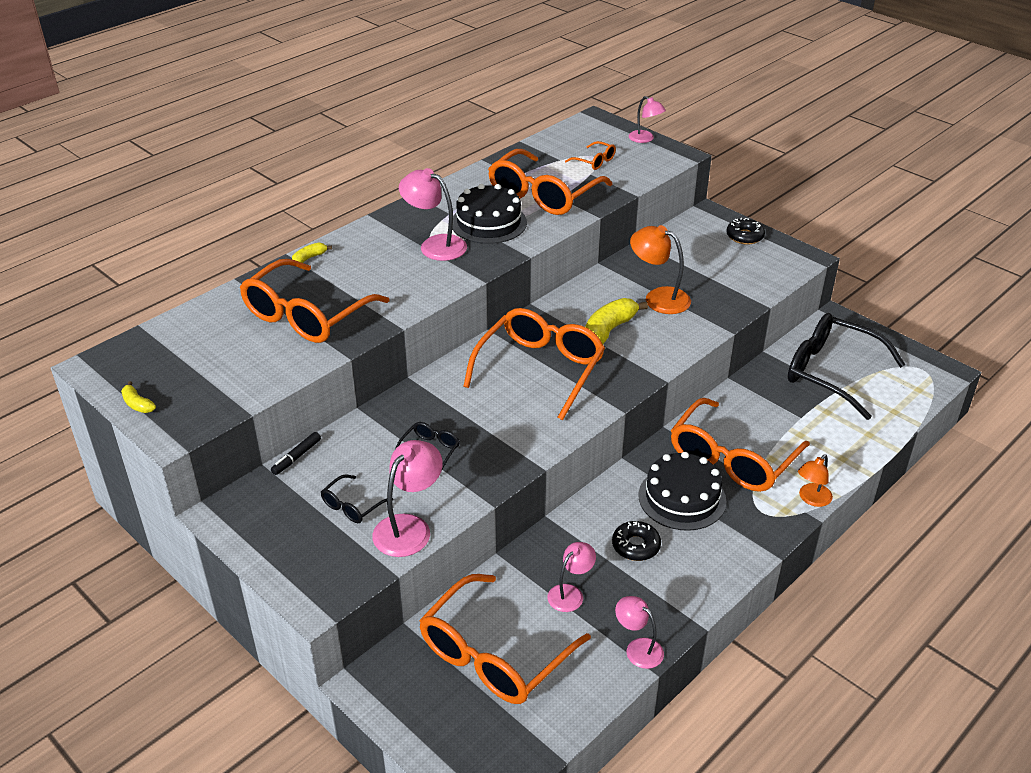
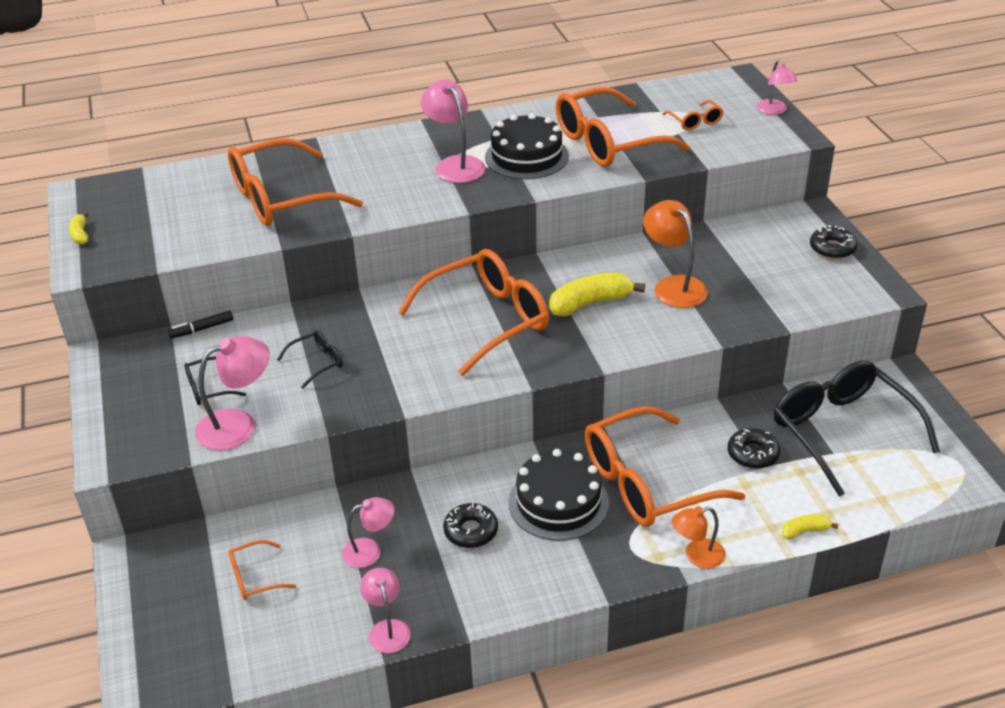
camera: 30 degrees right, 0 degrees up
yellow banana [292,243,332,263] -> yellow banana moved to [782,514,839,539]
orange glasses [419,574,591,704] -> orange glasses [228,540,296,600], size x0.44
none -> black donut [728,428,780,469]

